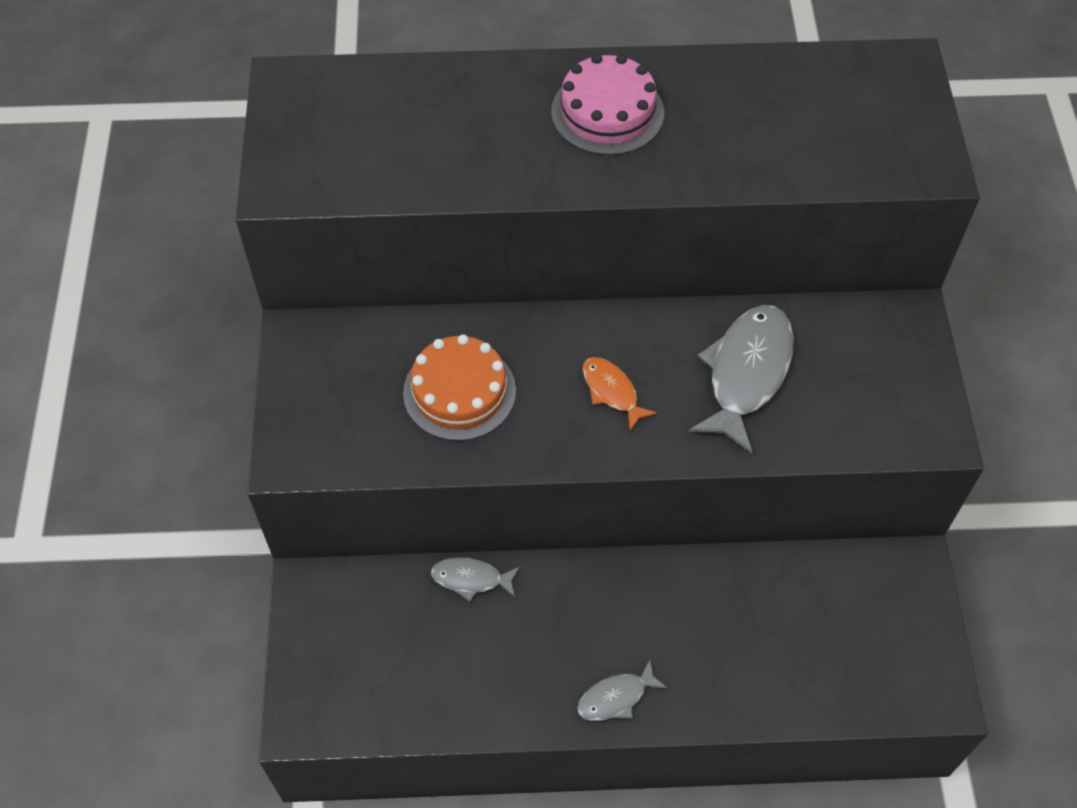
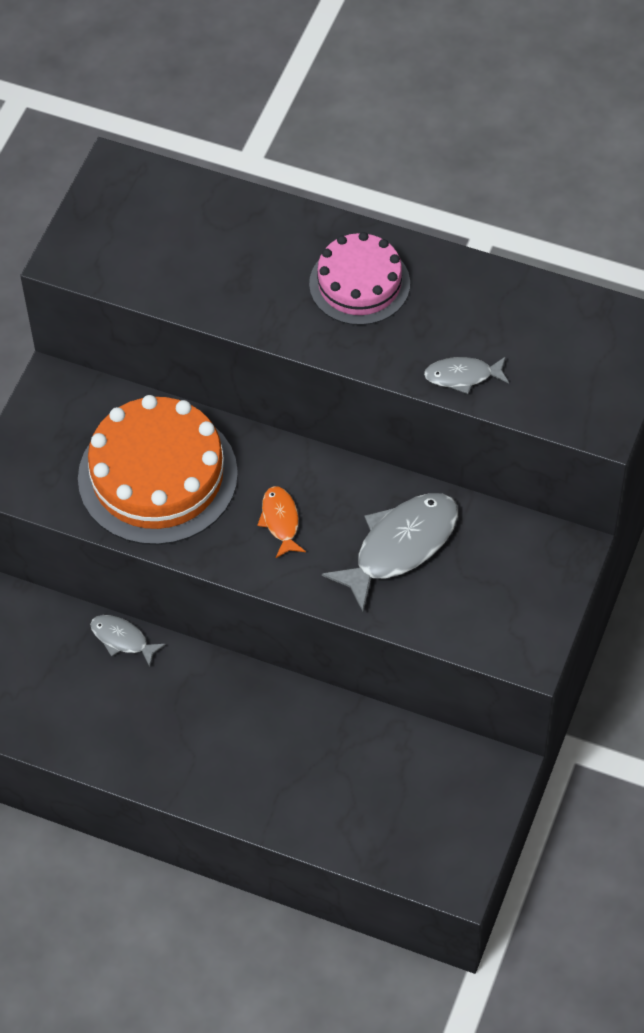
camera: 25 degrees right, 0 degrees up
orange cake [403,334,516,441] -> orange cake [78,395,238,545], size x1.61
grey fish [577,659,668,721] -> grey fish moved to [424,356,509,394]

